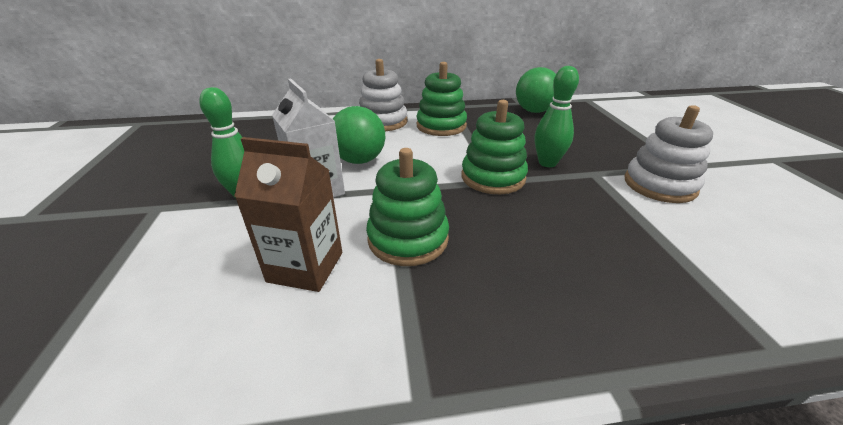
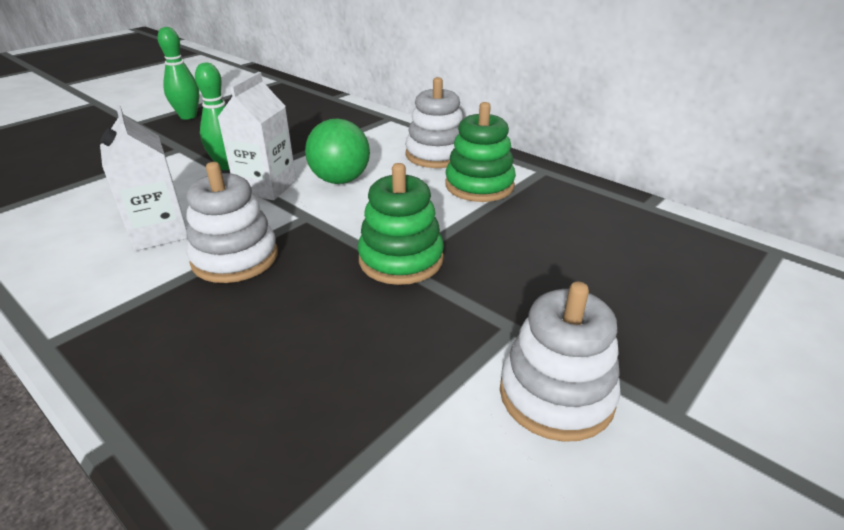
camera: 50 degrees right, 0 degrees up
brown carton [234,137,342,292] -> white carton [100,105,187,251]
green stacking toy [366,148,449,266] -> white stacking toy [186,162,278,283]
green ball [516,67,556,113] -> none
green bowling pin [534,66,579,167] -> green bowling pin moved to [158,27,199,120]

